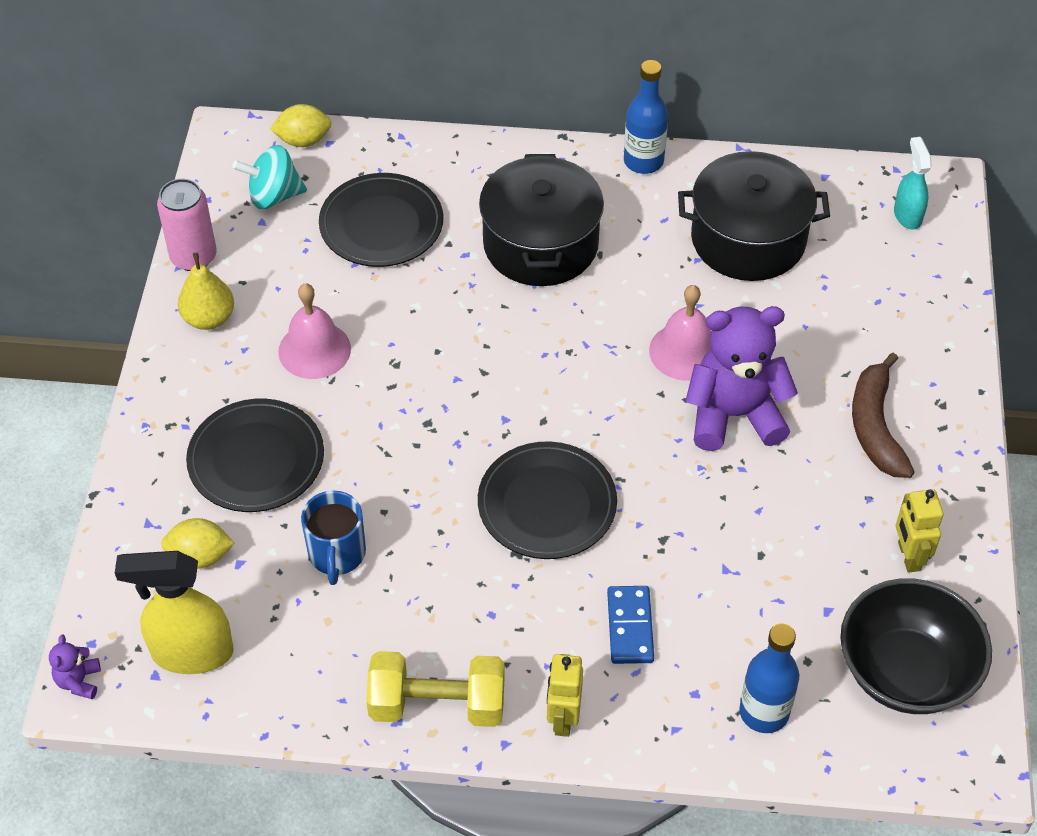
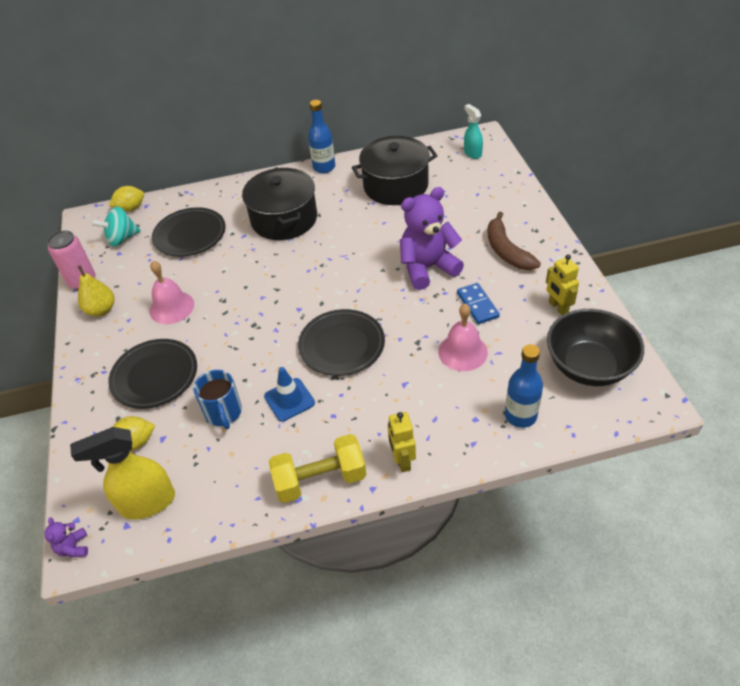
camera: 15 degrees left, 5 degrees down
blue domino [607,586,654,664] -> blue domino moved to [457,283,500,324]
pink bell [649,285,711,381] -> pink bell moved to [438,304,488,371]
none -> blue traffic cone [264,367,315,422]

